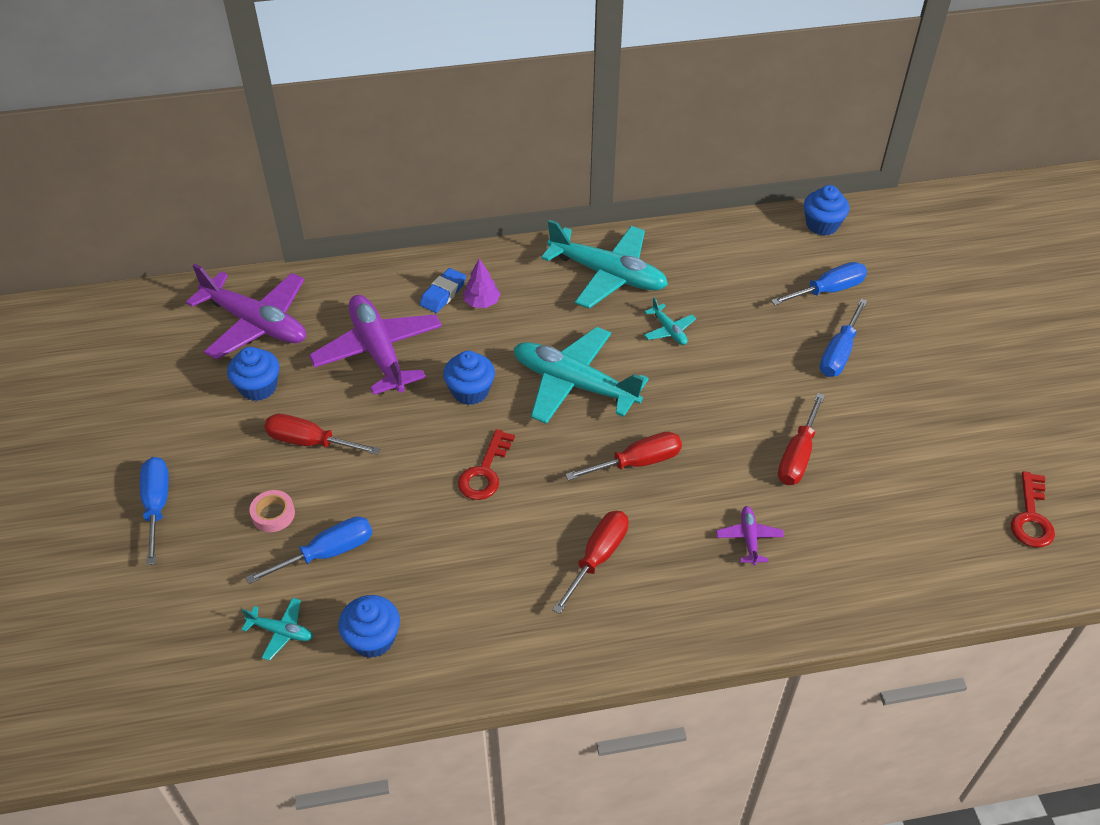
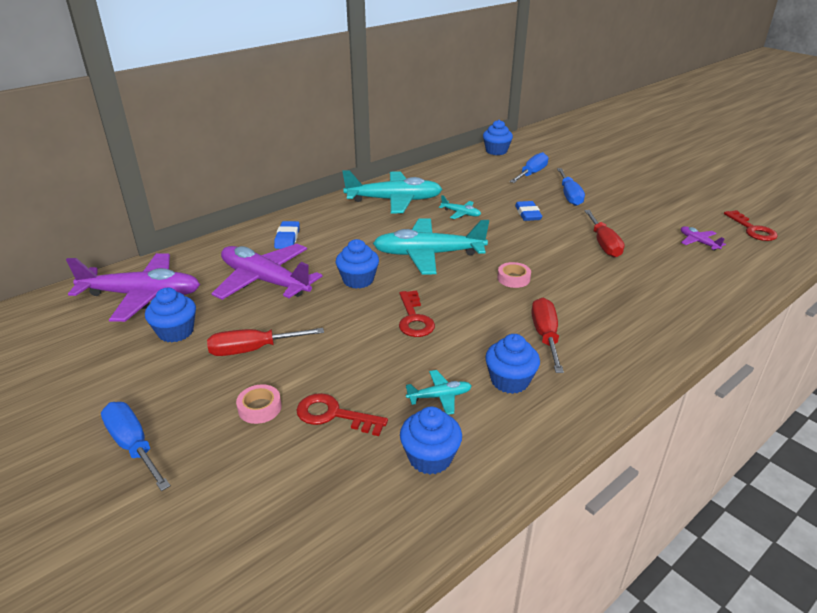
camera: 30 degrees left, 15 degrees down
turquoise plane [242,598,313,661] -> turquoise plane moved to [406,370,472,415]
blue screwdriver [246,517,372,584] -> red key [296,393,388,436]
purple tree [463,259,500,308] -> none
red screwdriver [565,432,682,481] -> pink tape [497,262,531,288]
purple plane [716,506,784,566] -> purple plane moved to [681,226,726,251]
none -> blue cupcake [485,334,540,394]
none -> blue eraser [515,201,542,221]

